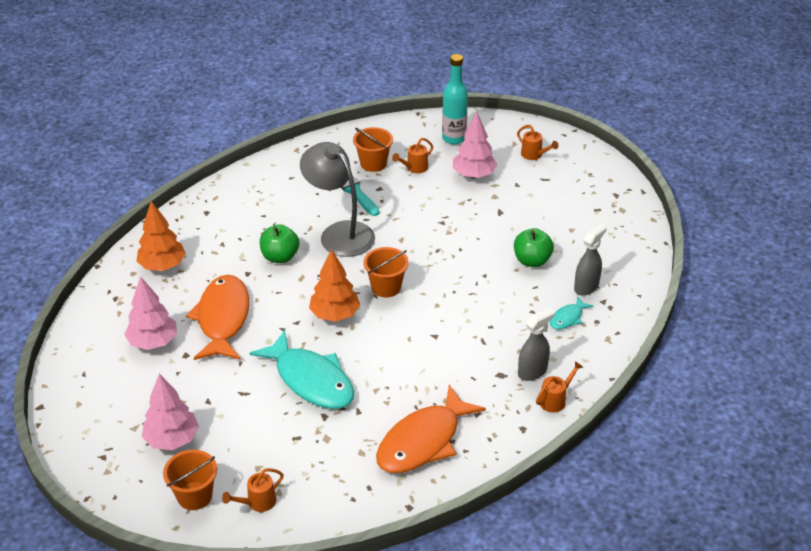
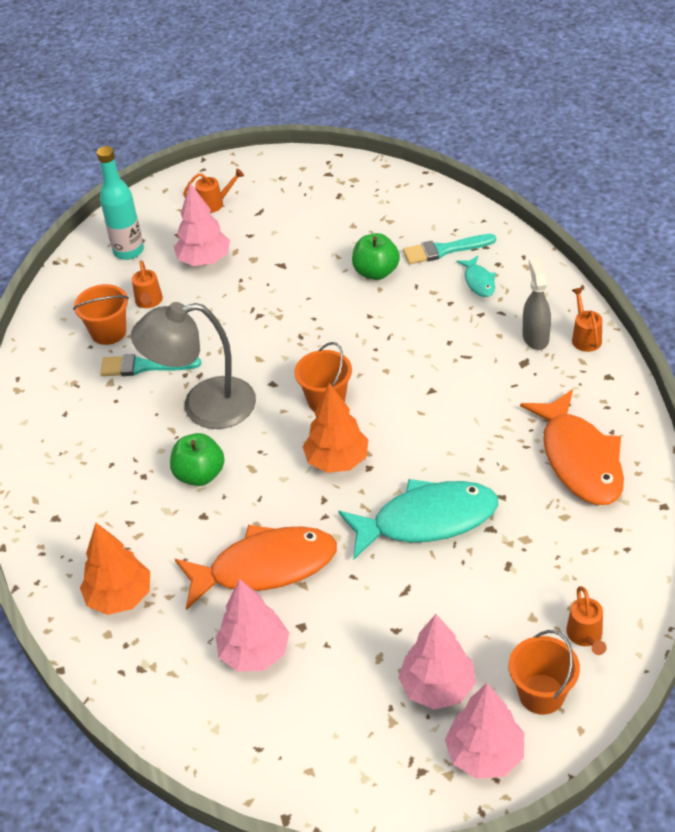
camera: 55 degrees left, 5 degrees up
orange fish [186,275,249,360] -> orange fish turned 135 degrees clockwise [175,525,337,610]
grey spray bottle [574,223,607,295] -> turquoise brush [403,234,496,264]
none -> pink tree [445,683,524,779]

